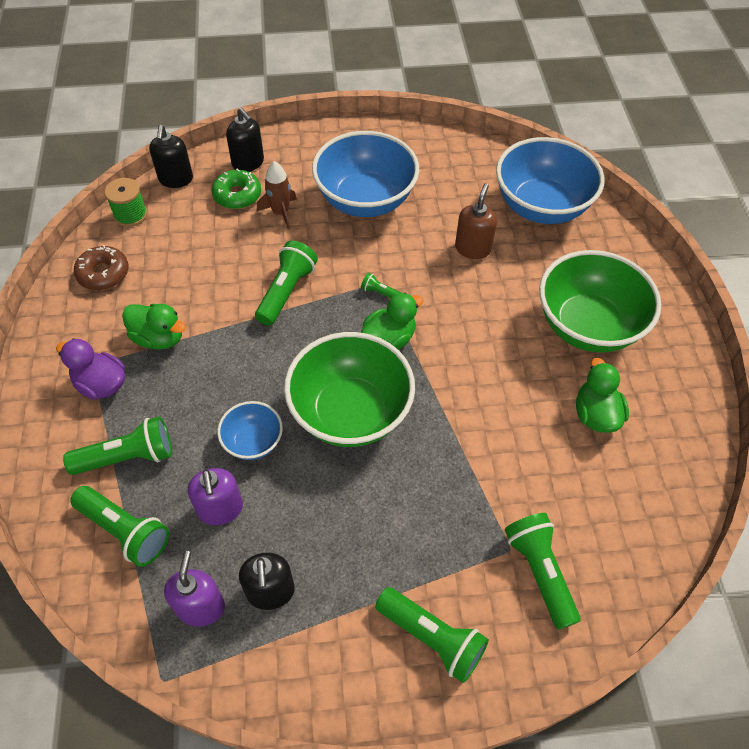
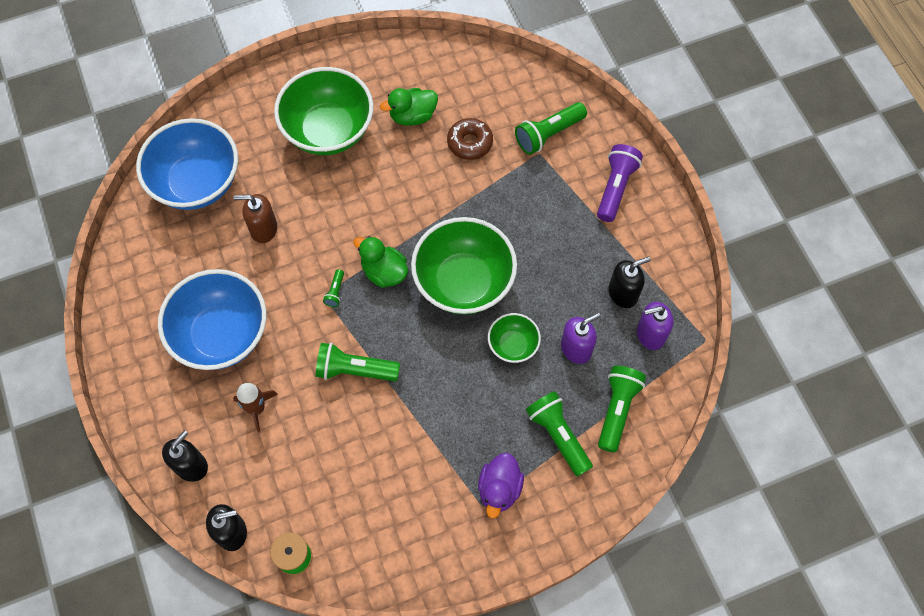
camera: 105 degrees left, 10 degrees up
brown donut [74,245,129,290] -> brown donut moved to [447,118,493,160]
green duck [122,304,186,350] -> none
green donut [212,168,261,209] -> none
blue bowl [217,401,283,460] -> green bowl [488,313,541,363]
green flashlight [375,587,489,683] -> purple flashlight [597,144,643,222]

